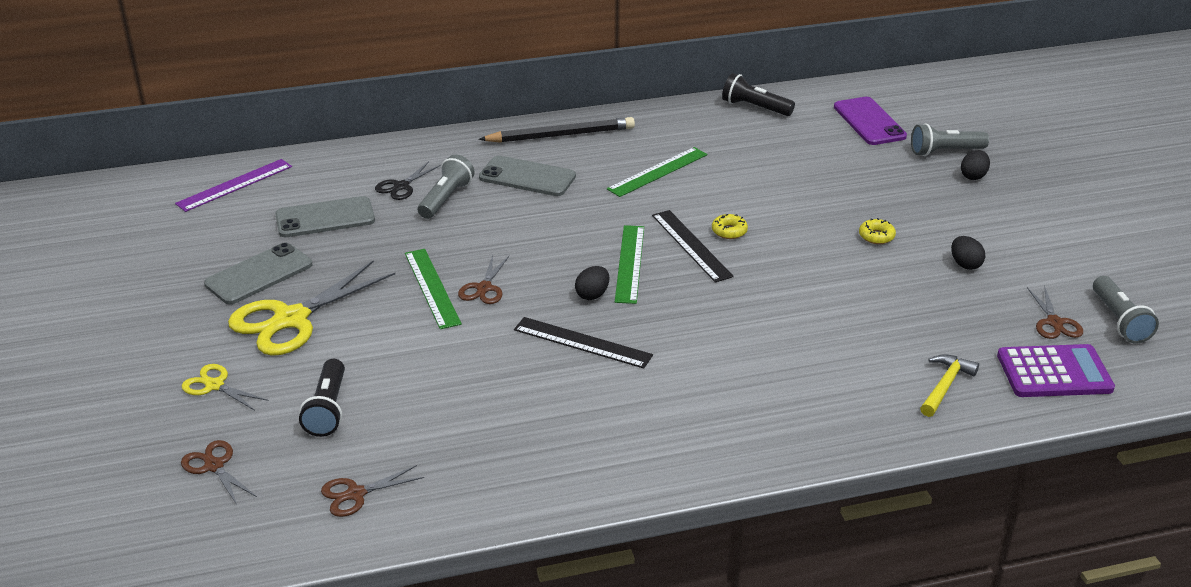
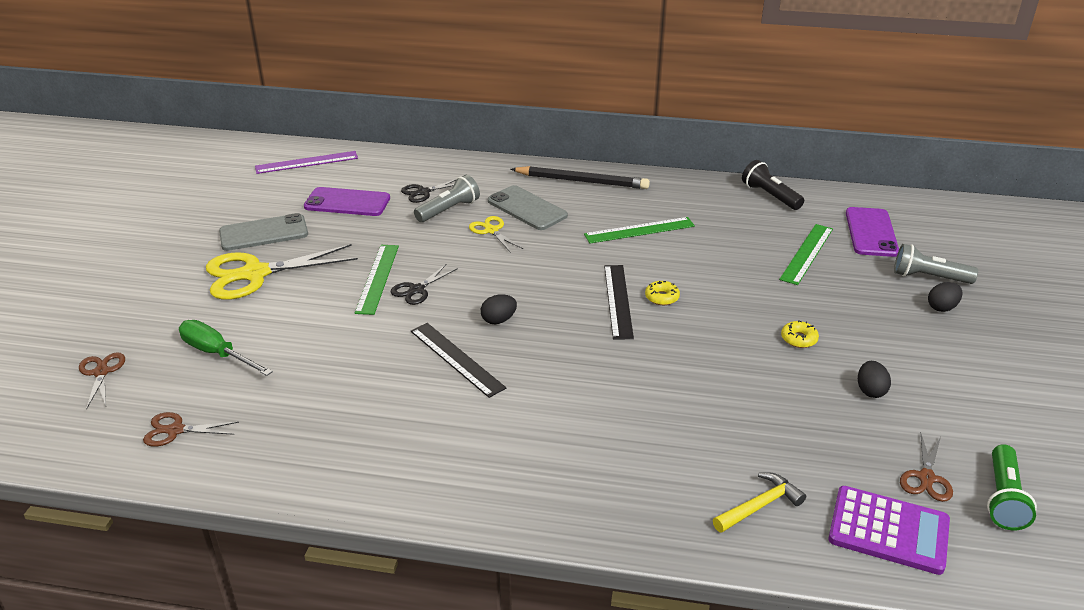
camera: 25 degrees right, 0 degrees up
yellow scissors [182,364,269,411] -> yellow scissors moved to [469,216,523,253]
grey phone [275,196,375,237] -> purple phone [304,187,390,216]
black flashlight [299,359,345,437] -> green screwdriver [179,320,273,376]
brown scissors [458,255,509,304] -> black scissors [391,264,458,305]
green ruler [615,225,644,304] -> green ruler moved to [779,224,833,285]
grey flashlight [1093,276,1159,344] -> green flashlight [987,444,1037,530]

